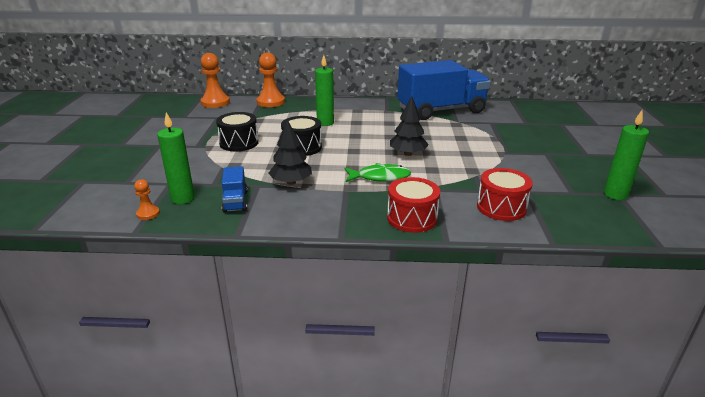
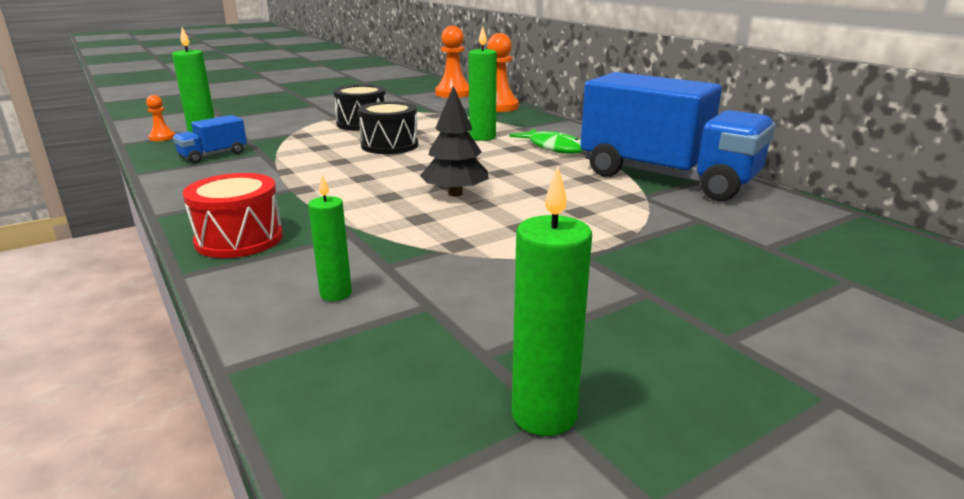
camera: 55 degrees right, 5 degrees down
black tree [269,120,312,185] -> none
green fish [344,163,411,182] -> green fish moved to [510,128,584,154]
red drum [477,168,533,221] -> green candle [308,175,352,301]

